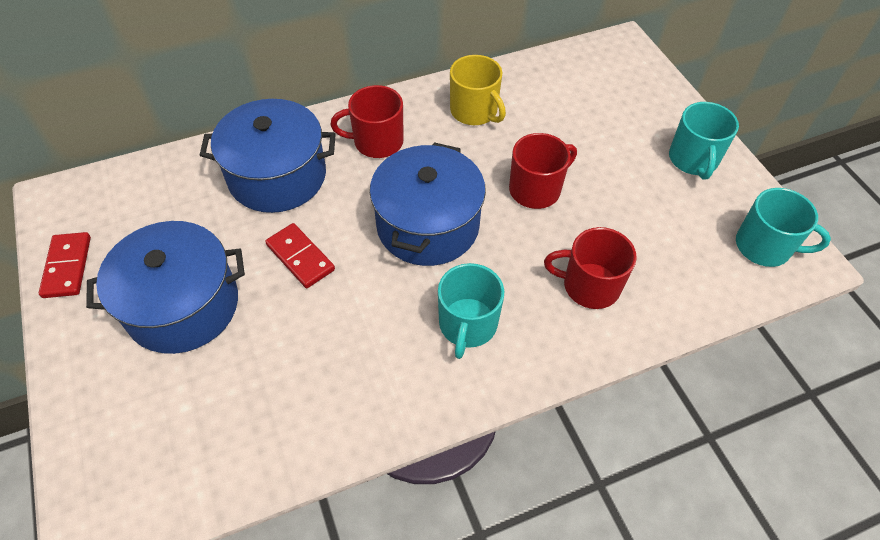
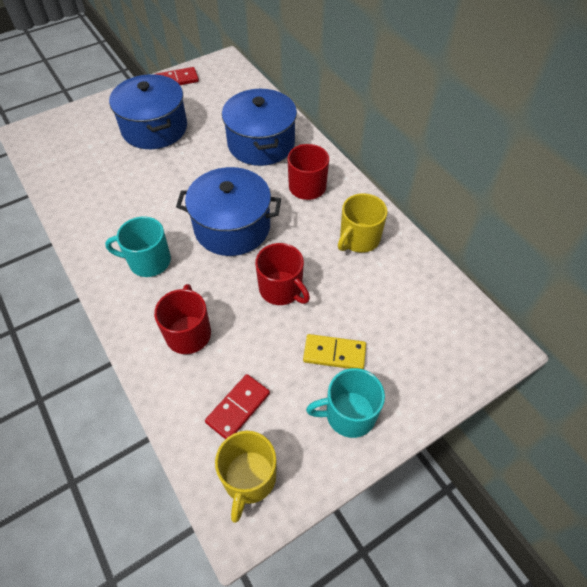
camera: 80 degrees right, 0 degrees up
red domino [265,223,335,288] -> red domino moved to [205,374,270,439]
turquoise mug [736,188,831,267] -> yellow mug [215,431,276,523]
none -> yellow domino [303,334,366,369]

